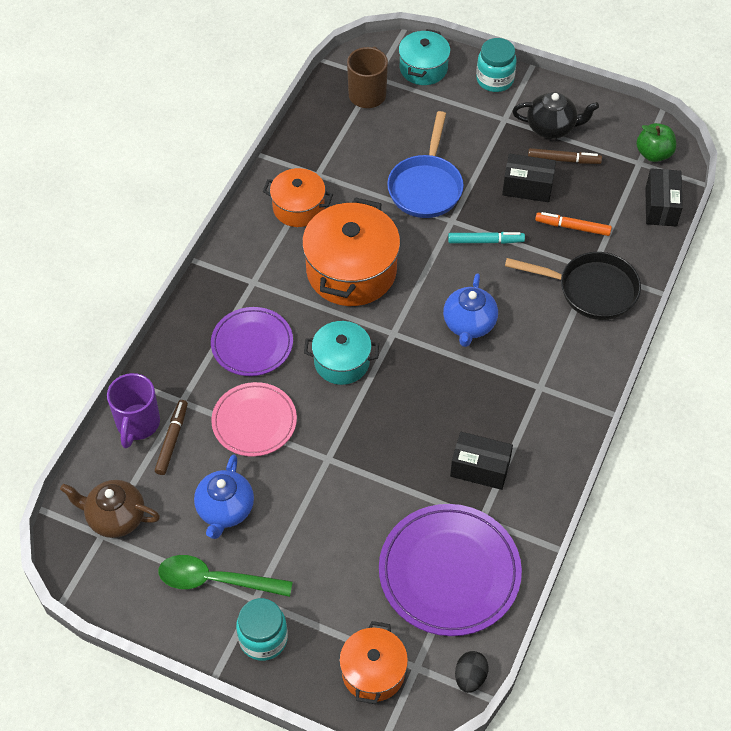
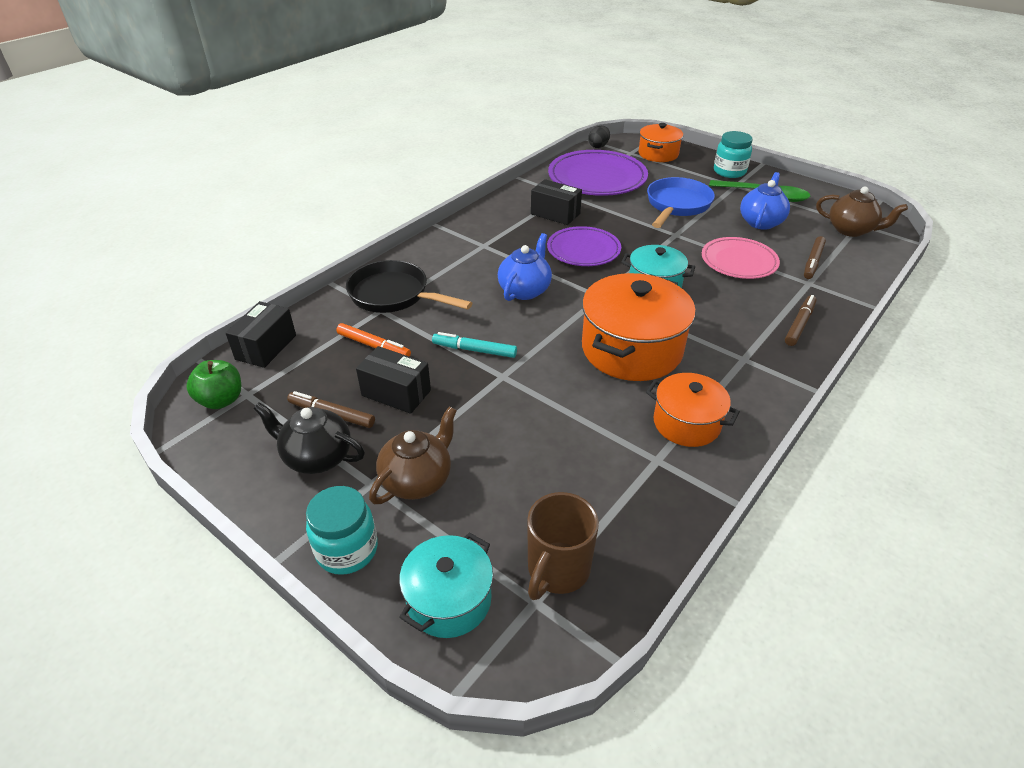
camera: 165 degrees left, 15 degrees down
purple mug [107,373,160,448] -> none
purple plate [211,307,293,376] -> purple plate moved to [547,226,621,266]
blue pan [387,111,464,218] -> blue pan moved to [647,177,715,228]
none -> brown teapot [369,406,457,504]
none -> brown marker [785,295,817,346]

